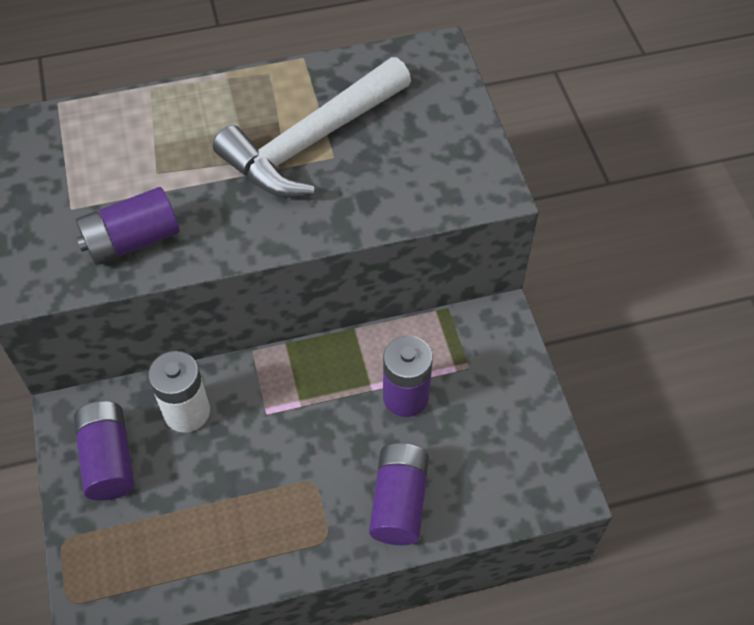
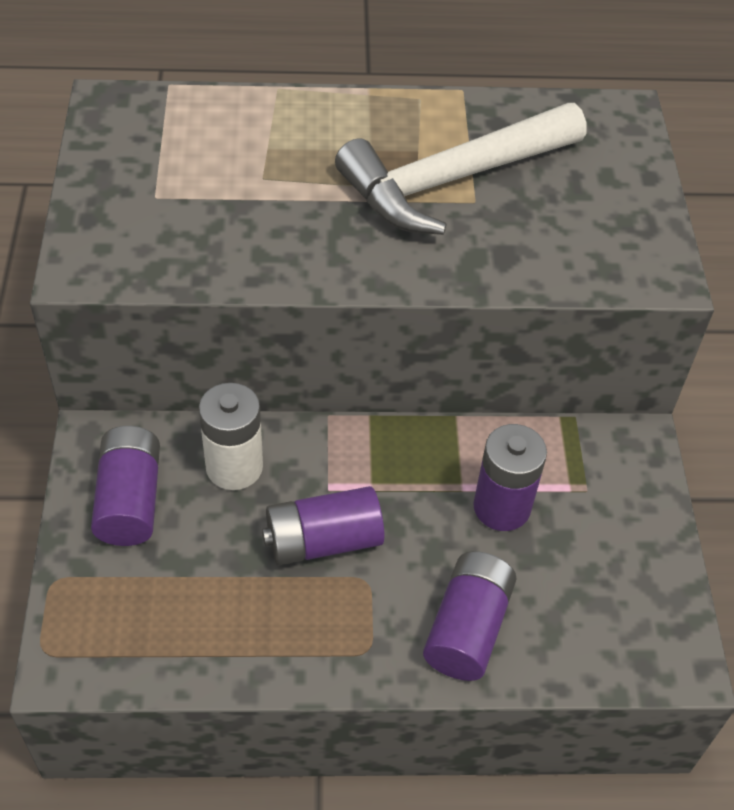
camera: 10 degrees right, 5 degrees down
purple battery [76,187,180,265] -> purple battery moved to [262,486,385,566]

